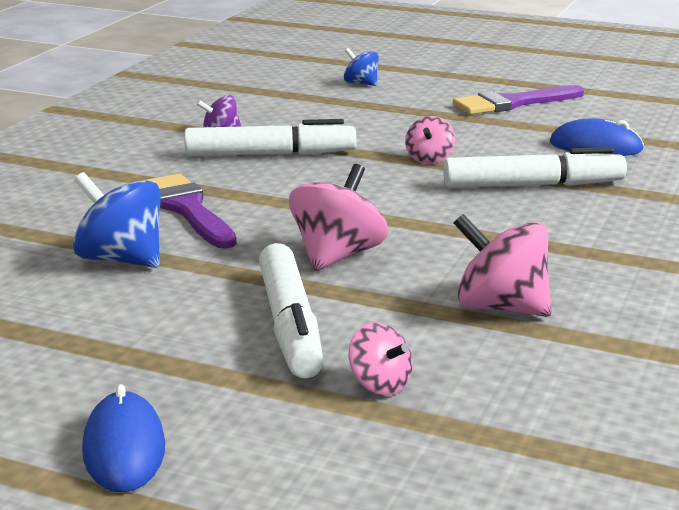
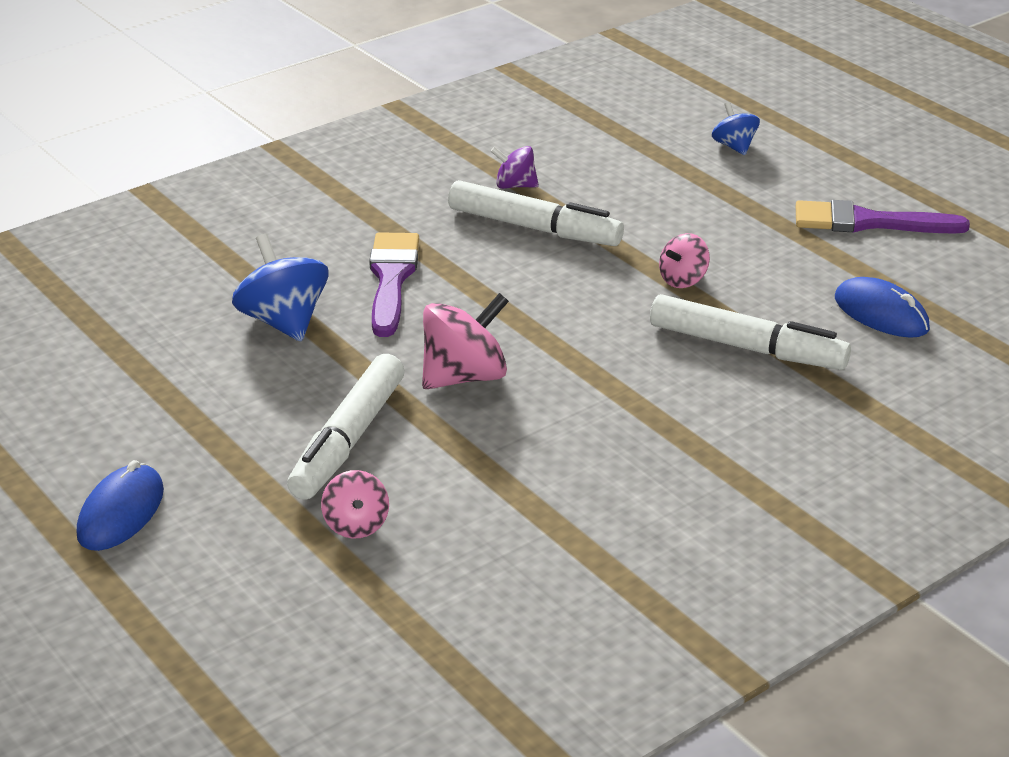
camera: 30 degrees right, 10 degrees up
pink spinning top [453,214,552,317] -> none

